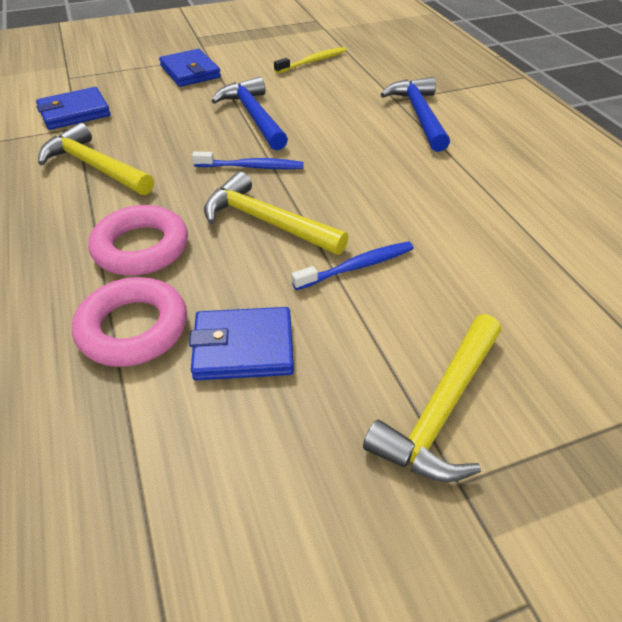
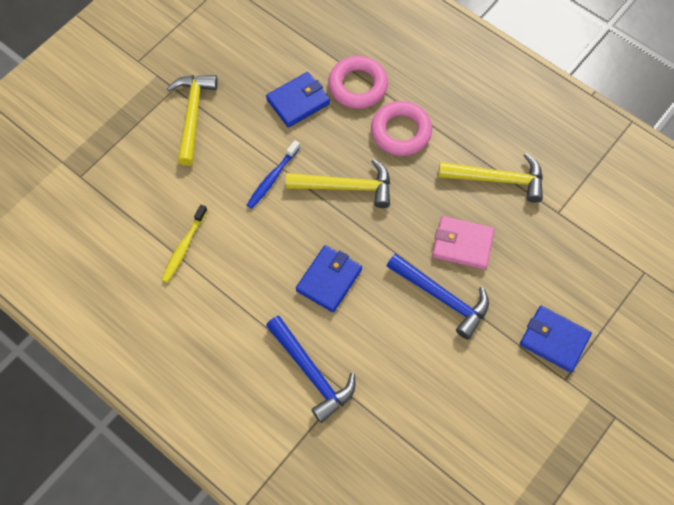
camera: 150 degrees right, 20 degrees up
blue wallet [36,87,111,130] -> blue wallet moved to [296,245,362,312]
blue toothbrush [192,151,304,169] -> none
yellow toothbrush [274,47,346,74] -> yellow toothbrush moved to [161,204,208,283]
none -> pink wallet [432,216,495,269]

